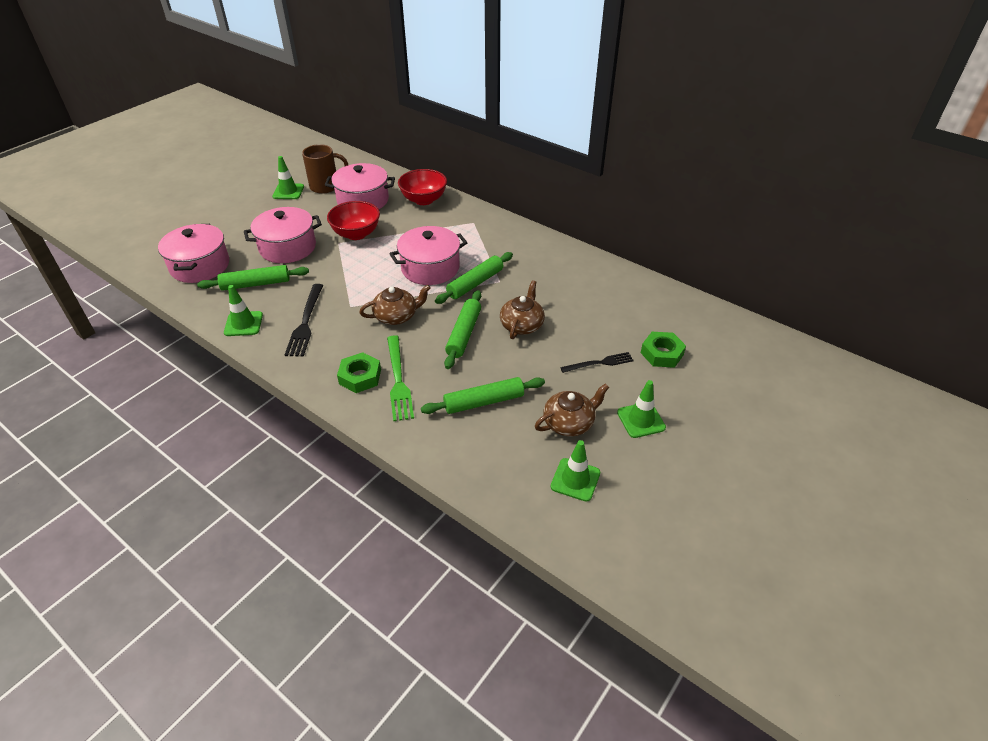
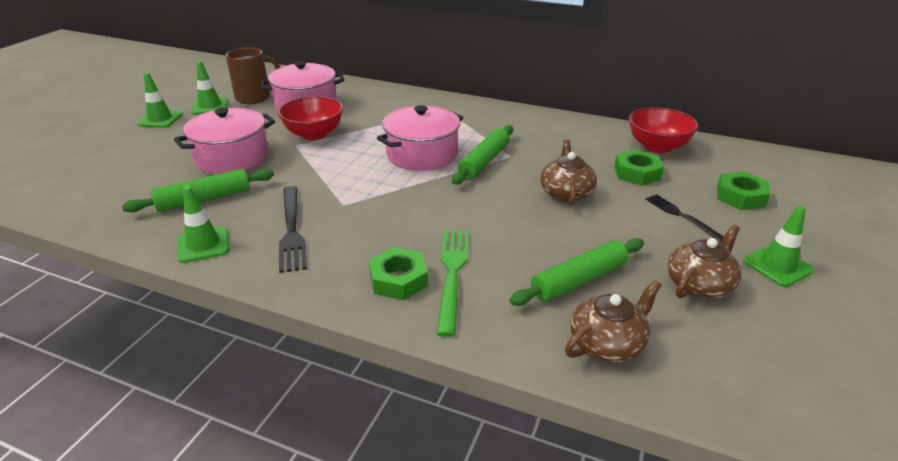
camera: 15 degrees left, 10 degrees down
pink pot [158,224,229,283] -> none
brown teapot [359,285,431,325] -> brown teapot moved to [565,280,662,362]
green fork [387,335,414,421] -> green fork turned 150 degrees counterclockwise [437,230,469,337]
red bowl [398,169,447,205] -> red bowl moved to [629,107,699,153]
green rolling pin [444,290,481,369] -> none
green traffic cone [551,440,600,502] -> green traffic cone moved to [137,73,183,128]
black fork [560,352,634,373] -> black fork turned 90 degrees counterclockwise [646,194,724,242]
none -> green nut [614,150,664,186]

